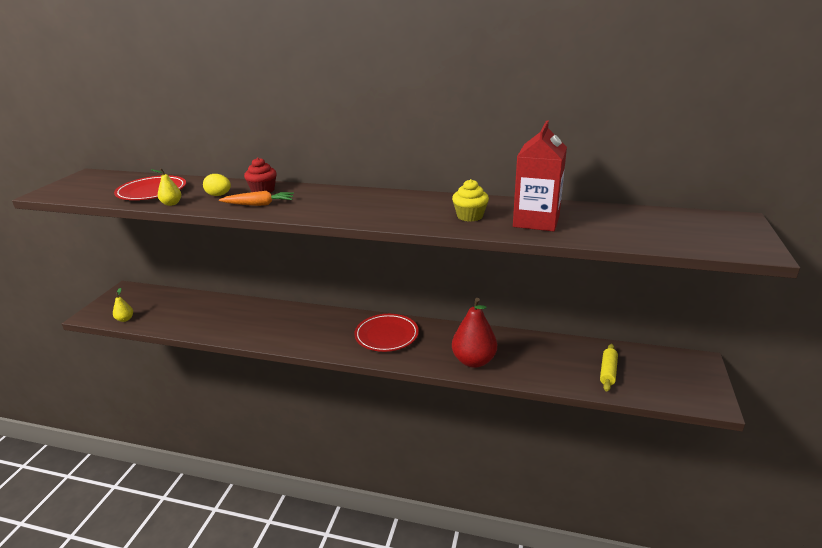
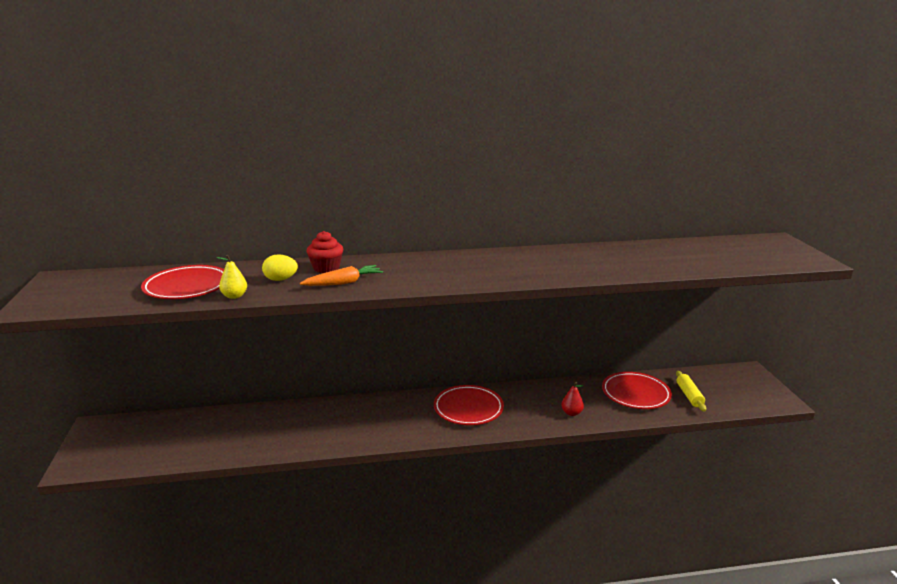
camera: 25 degrees left, 5 degrees down
yellow pear [113,288,133,322] -> none
yellow cupcake [452,179,489,222] -> none
red pear [452,298,497,368] -> red pear [561,382,584,416], size x0.48
red carton [513,120,567,231] -> none
none -> red plate [602,372,672,409]

